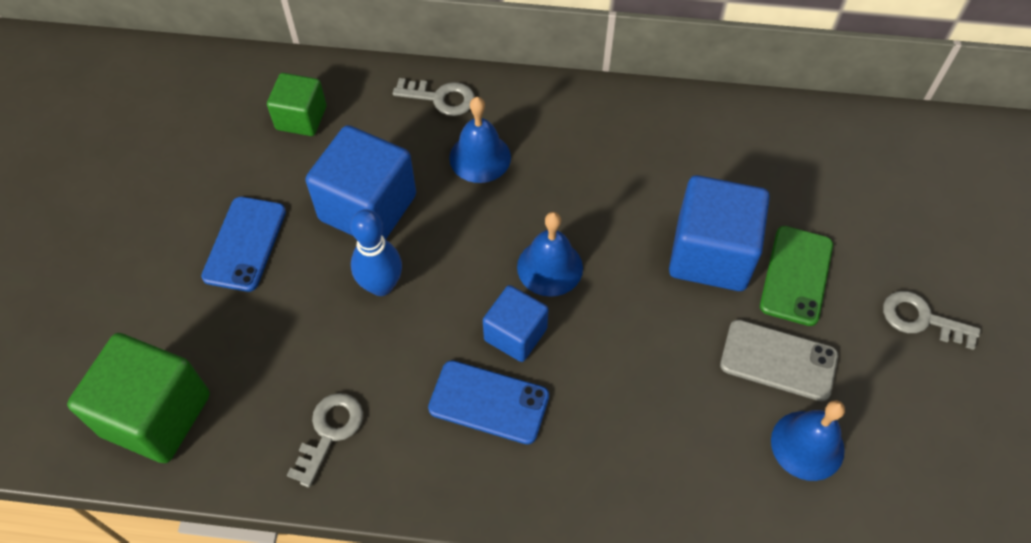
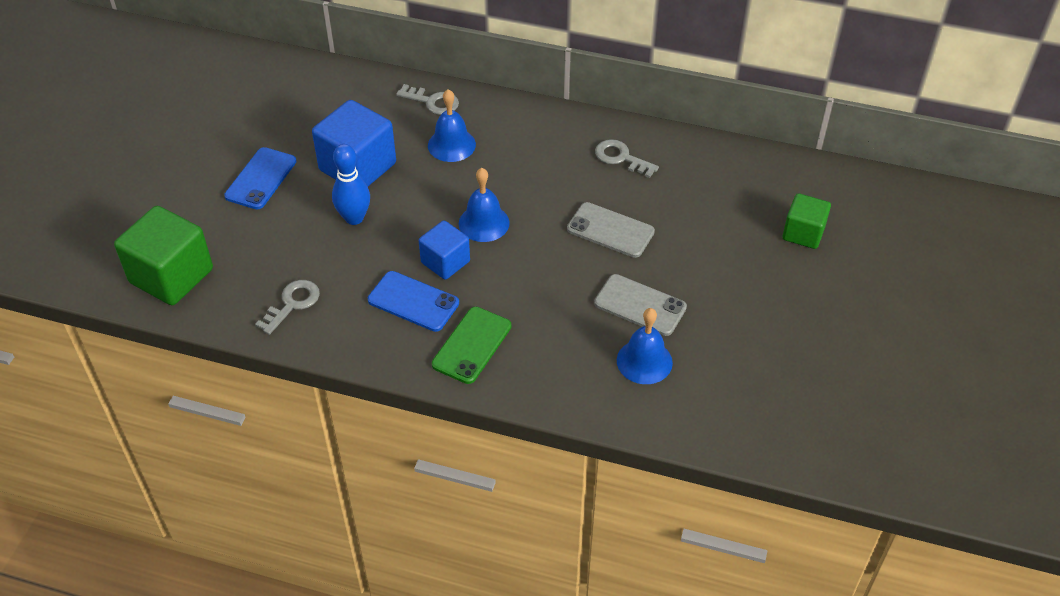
camera: 10 degrees right, 10 degrees down
green cube [267,73,326,136] -> green cube moved to [783,193,831,249]
blue cube [669,175,770,291] -> grey phone [567,202,655,258]
green phone [760,226,833,326] -> green phone moved to [432,307,511,384]
grey key [883,291,981,350] -> grey key moved to [595,139,659,178]

